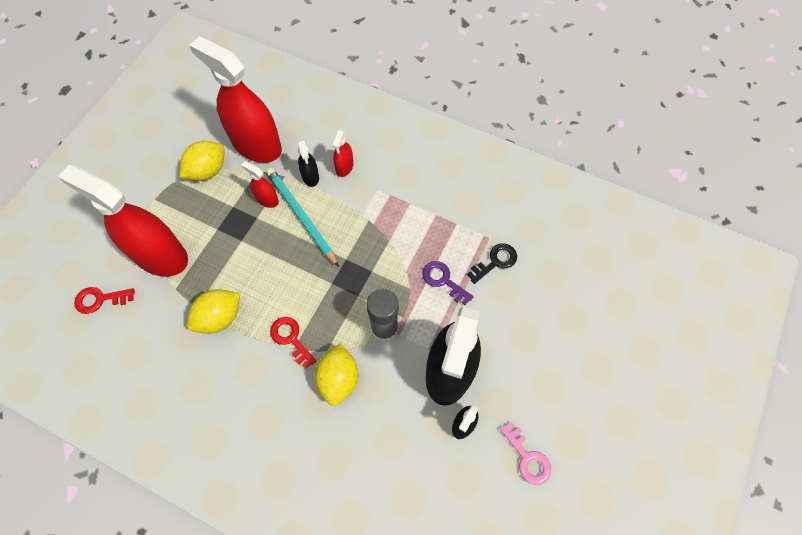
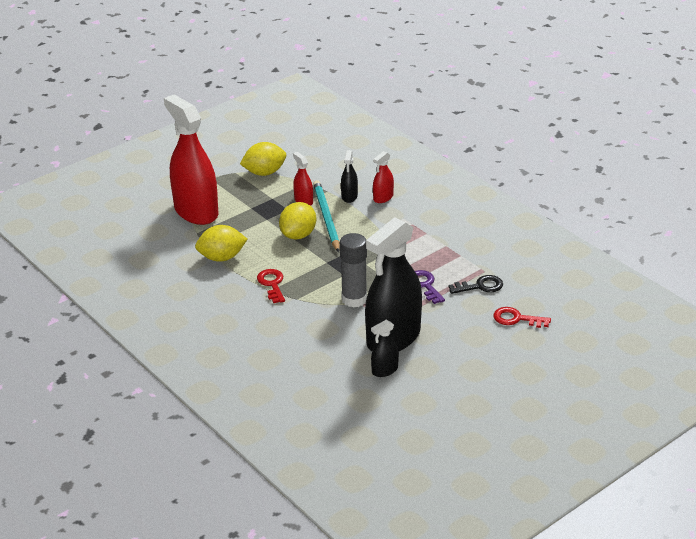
camera: 25 degrees right, 30 degrees down
red key [74,287,135,314] -> red key moved to [493,307,551,328]
red spray bottle [189,36,282,163] -> none
yellow lemon [315,344,358,406] -> yellow lemon moved to [279,202,316,240]
pink key [500,422,551,485] -> none

